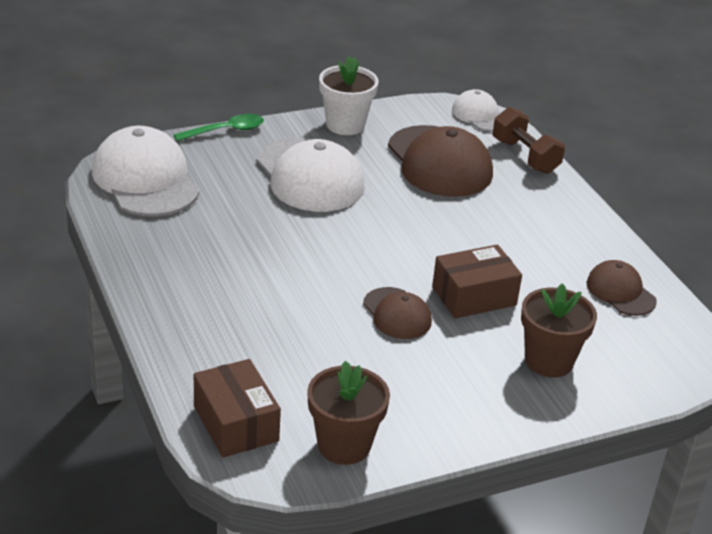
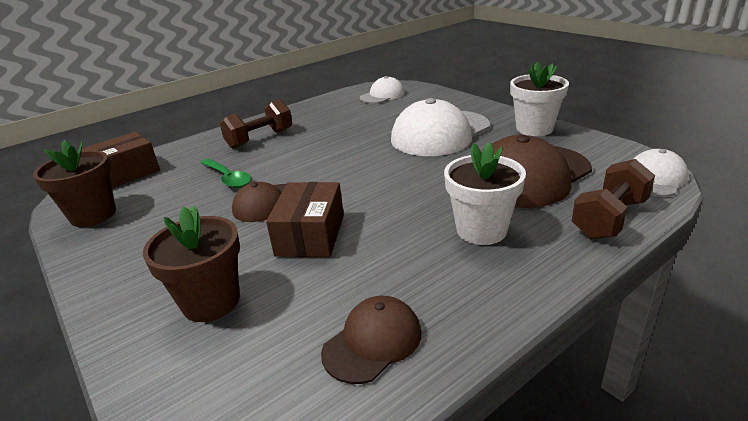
camera: 80 degrees right, 5 degrees down
white cap [92,126,199,217] -> white cap [360,76,405,103], size x0.54
green spoon [174,114,264,141] -> green spoon moved to [200,159,251,188]
brown box [432,245,522,318] -> brown box turned 45 degrees clockwise [266,182,344,257]
none -> brown dumbbell [220,99,293,149]
none -> white flower pot [444,142,526,245]

